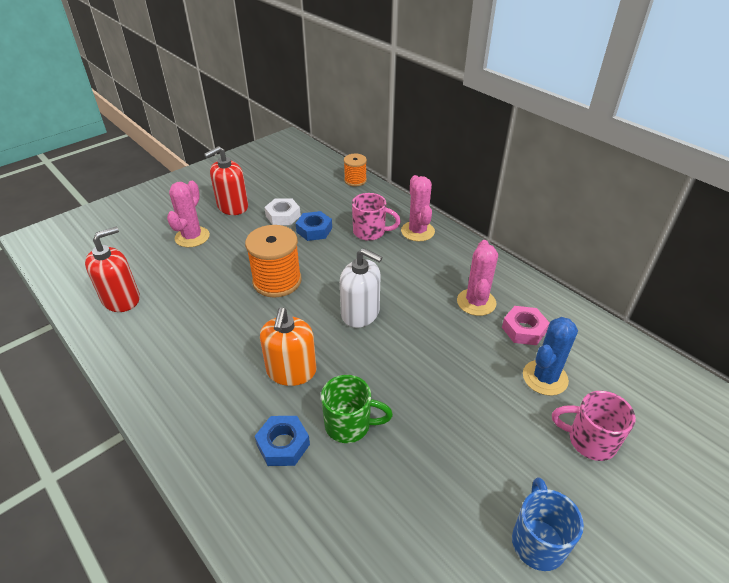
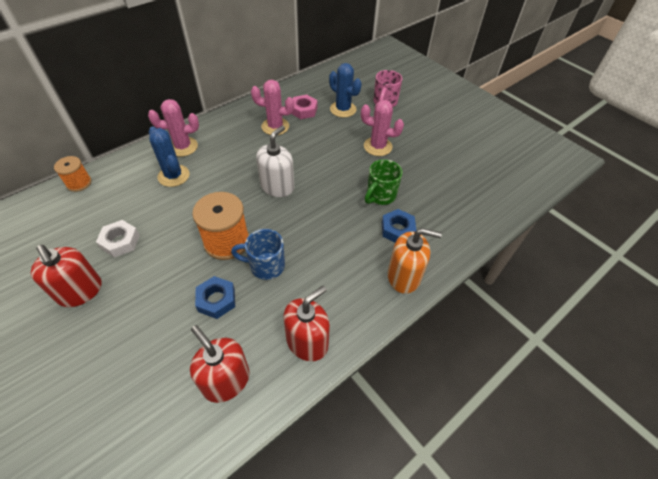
camera: 90 degrees left, 10 degrees up
pink cactus [167,181,210,247] -> pink cactus moved to [361,100,404,156]
orange soap dispenser [260,307,316,386] -> orange soap dispenser moved to [388,228,442,294]
blue nut [296,211,332,241] -> blue nut moved to [195,276,235,319]
green mug [321,375,393,443] -> green mug turned 150 degrees counterclockwise [365,159,402,205]
pink mug [352,193,401,241] -> blue cactus [149,126,190,187]
blue mug [512,477,584,571] -> blue mug moved to [231,229,285,280]
none -> red soap dispenser [283,286,330,361]

